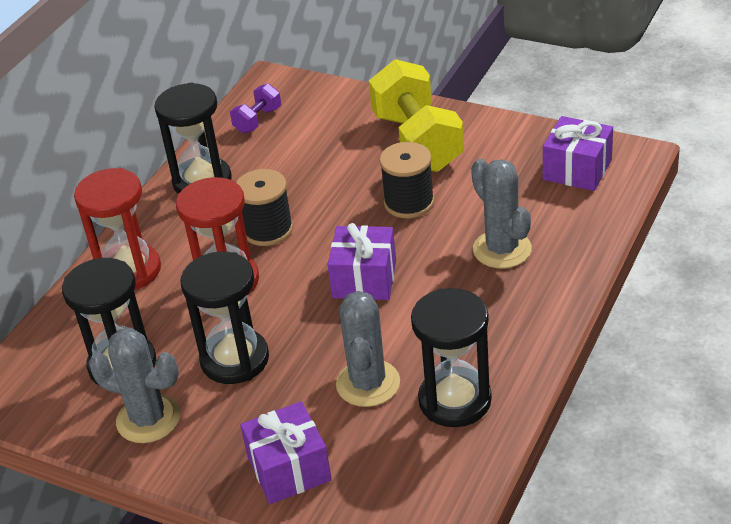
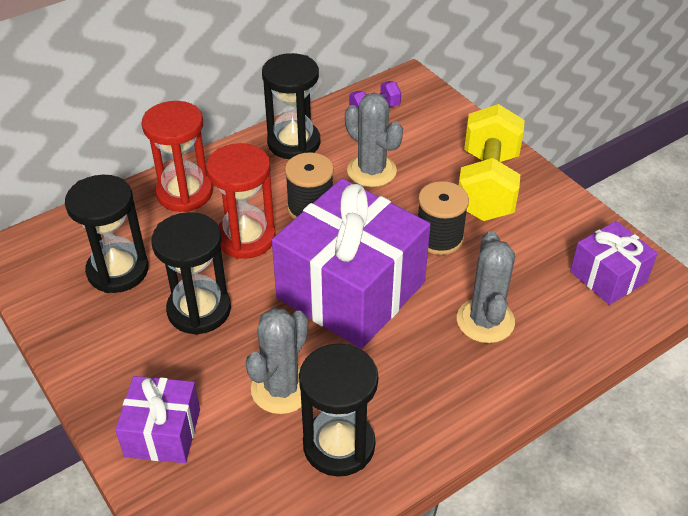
camera: 25 degrees right, 5 degrees up
grey cactus [89,328,180,443] -> grey cactus moved to [345,93,403,187]
purple gift [327,223,396,300] -> purple gift [272,178,431,349], size x1.95

